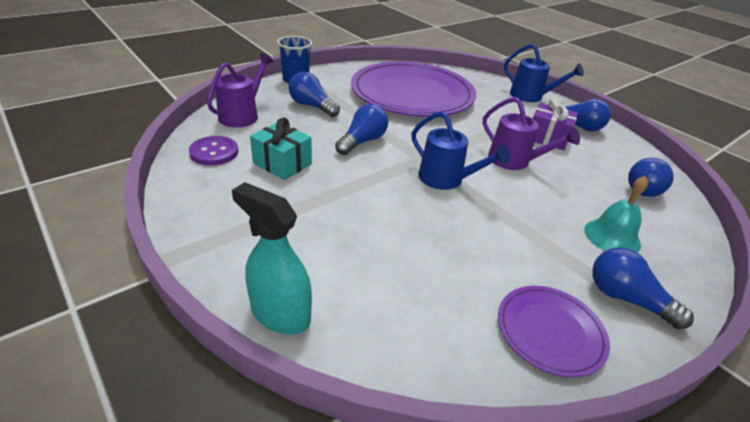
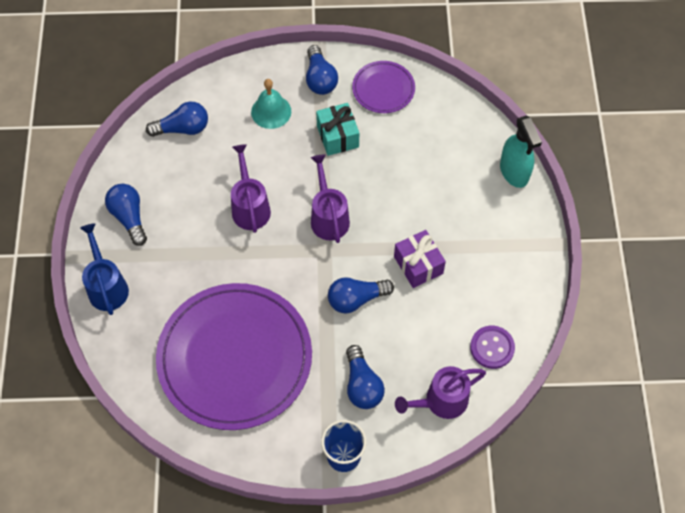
camera: 140 degrees left, 25 degrees up
turquoise gift [250,118,312,180] -> turquoise gift moved to [316,103,359,156]
blue watering can [412,111,510,190] -> purple watering can [311,154,350,243]
purple gift [533,98,578,150] -> purple gift moved to [394,230,446,288]

